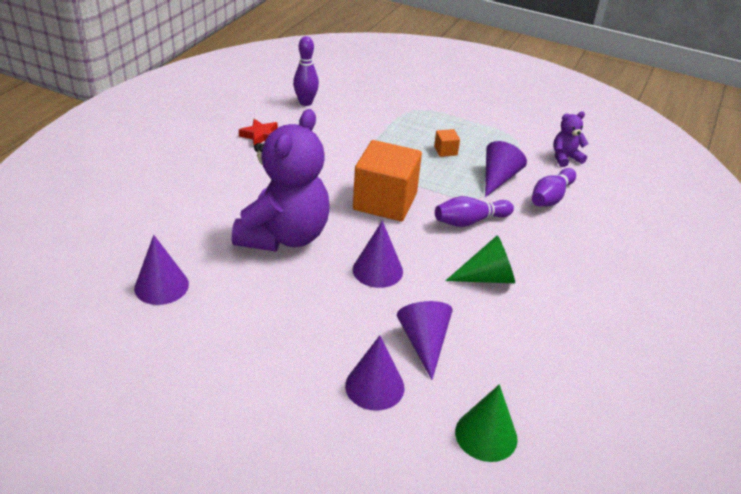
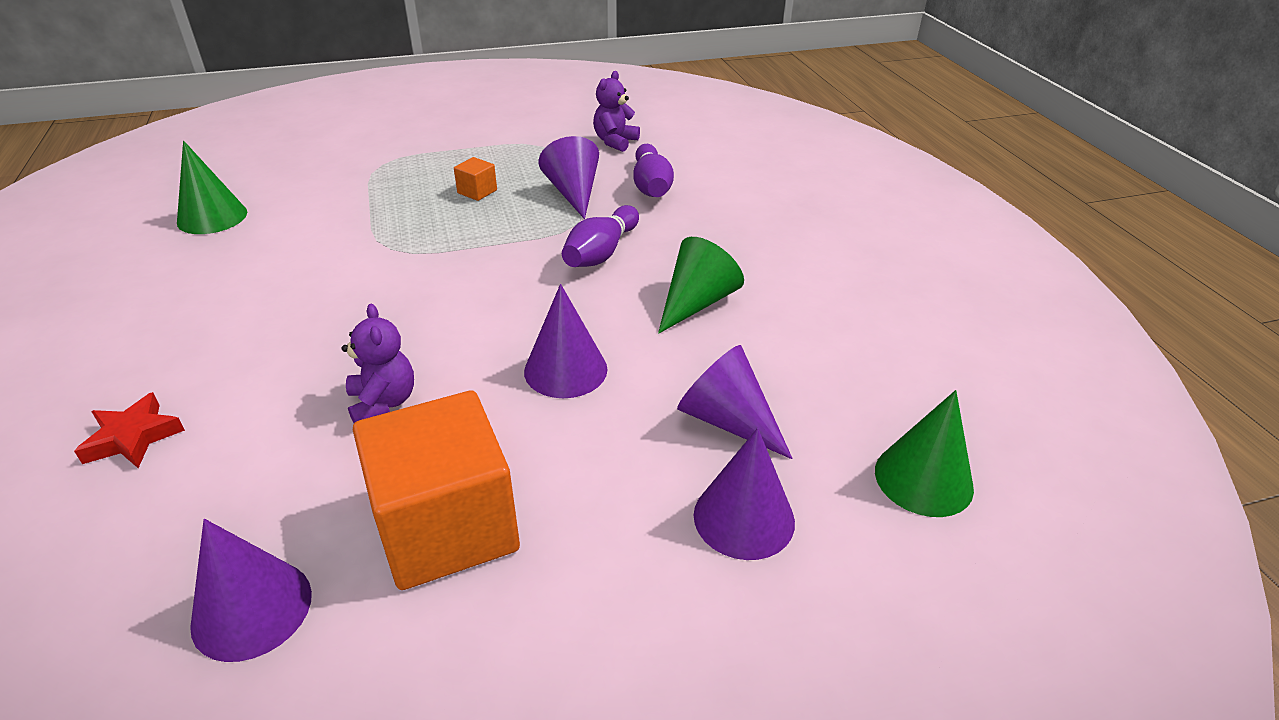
camera: 40 degrees left, 0 degrees up
purple teddy bear [232,109,330,252] -> purple teddy bear [342,304,414,423], size x0.43
red star [239,119,278,146] -> red star moved to [74,392,185,468]
purple bowling pin [293,36,319,106] -> green cone [177,141,247,234]
orange cube [353,140,422,221] -> orange cube moved to [353,390,520,590]

